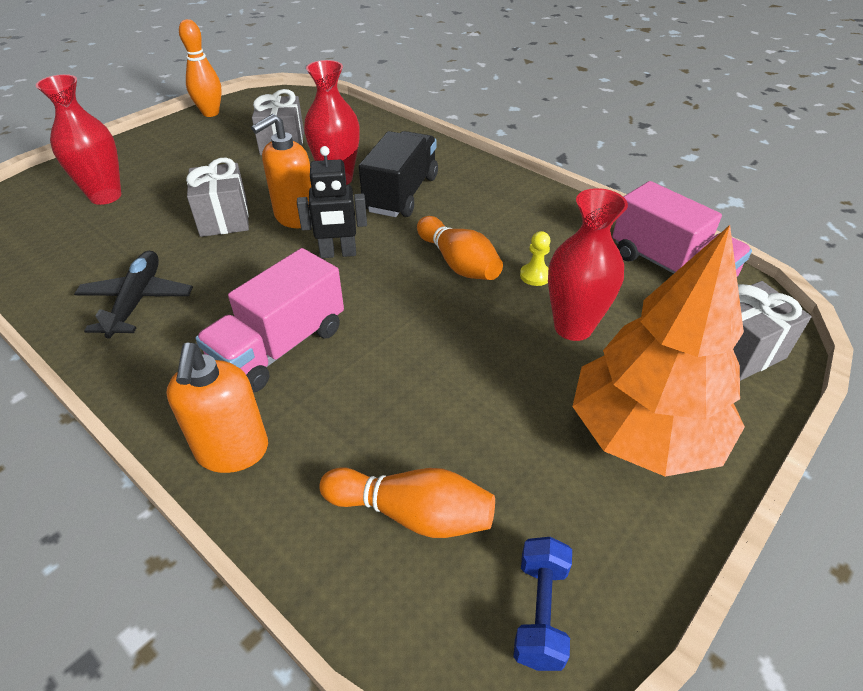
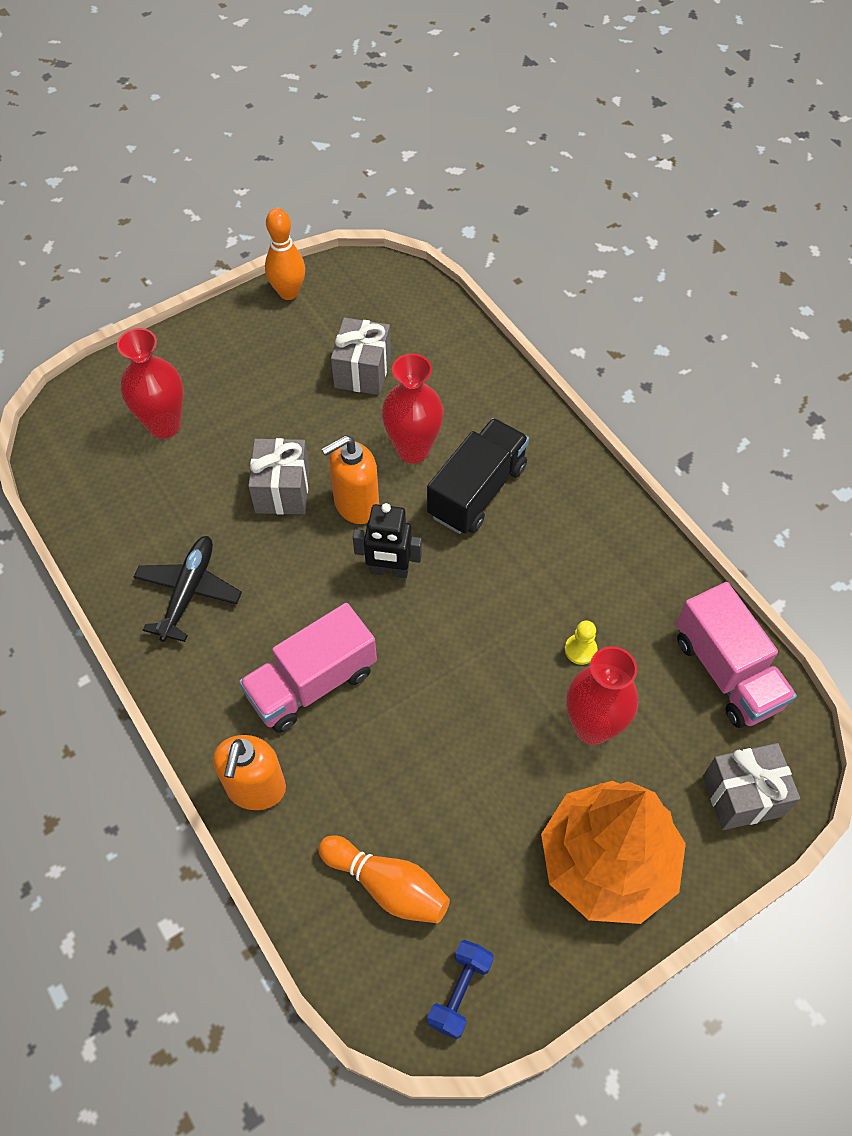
camera: 15 degrees right, 15 degrees up
orange bowling pin [417,216,503,280] -> none

